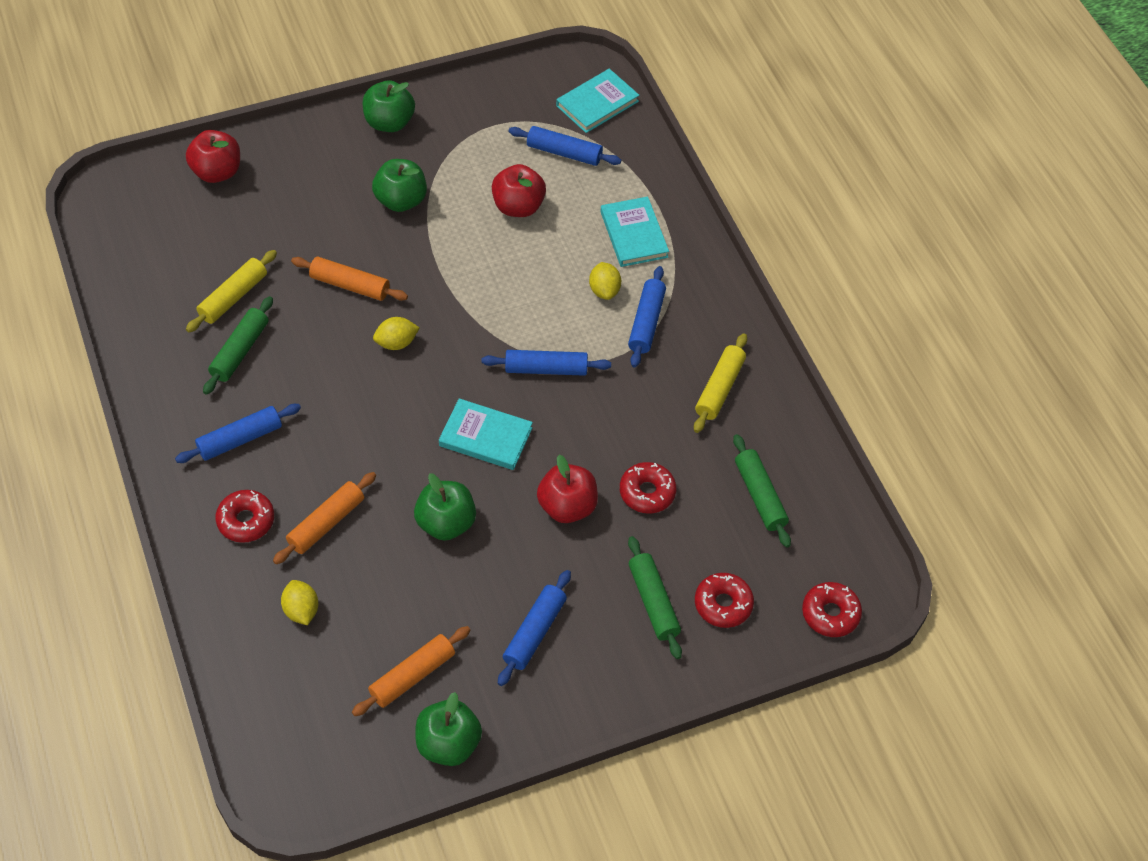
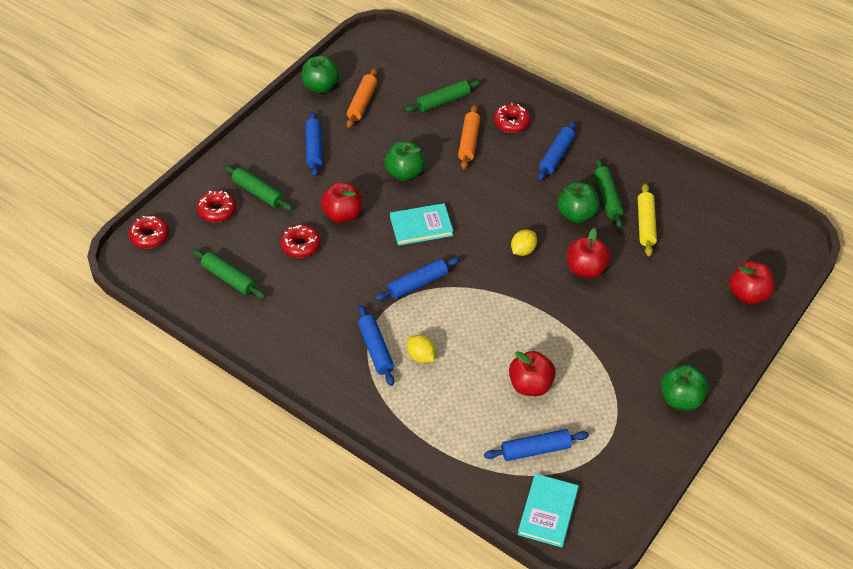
camera: 150 degrees right, 5 degrees down
yellow lemon [281,580,318,625] -> green rolling pin [405,80,482,112]
orange rolling pin [291,257,408,301] -> red apple [567,228,610,278]
green apple [372,159,427,212] -> green apple moved to [557,182,600,223]
turquoise book [600,196,669,267] -> none
yellow rolling pin [694,333,747,433] -> none

